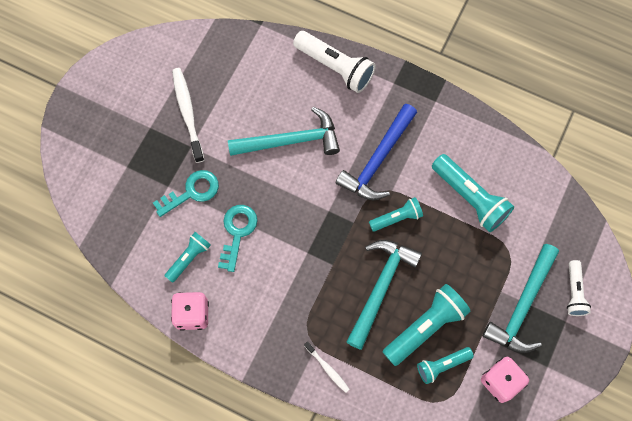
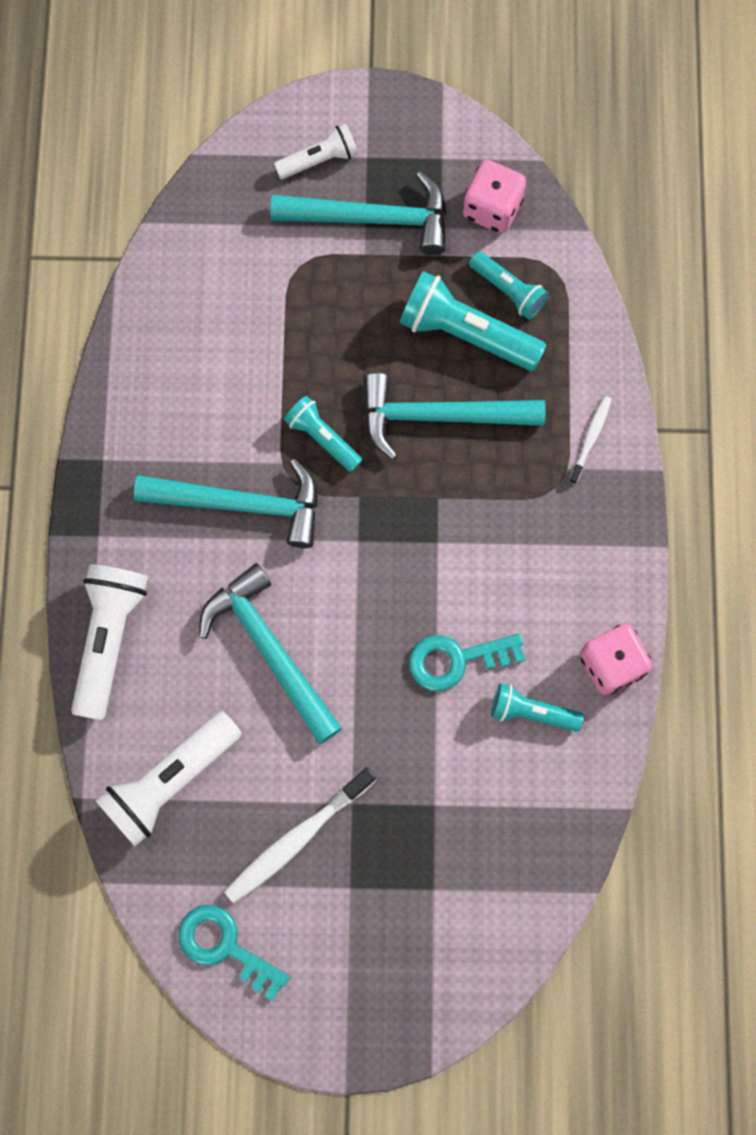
camera: 115 degrees left, 5 degrees up
turquoise key [153,170,219,217] -> turquoise key moved to [179,904,290,1001]
blue hammer [336,104,417,200] -> turquoise hammer [134,459,318,548]
turquoise flashlight [432,154,514,232] -> none
none -> white flashlight [95,711,242,846]

